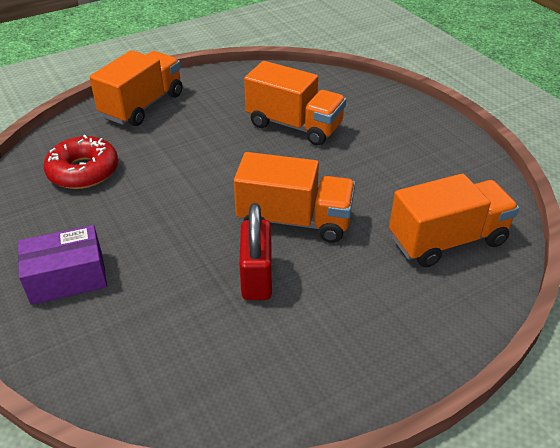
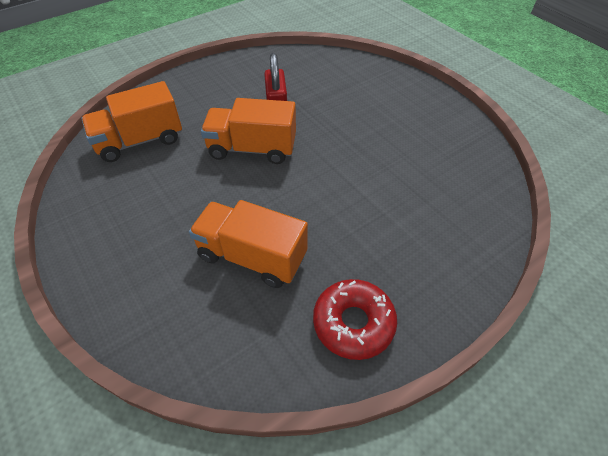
camera: 175 degrees right, 10 degrees up
purple box [18,225,107,305] -> none
red donut [43,135,118,189] -> red donut moved to [313,279,397,360]
orange truck [89,50,182,126] -> none

